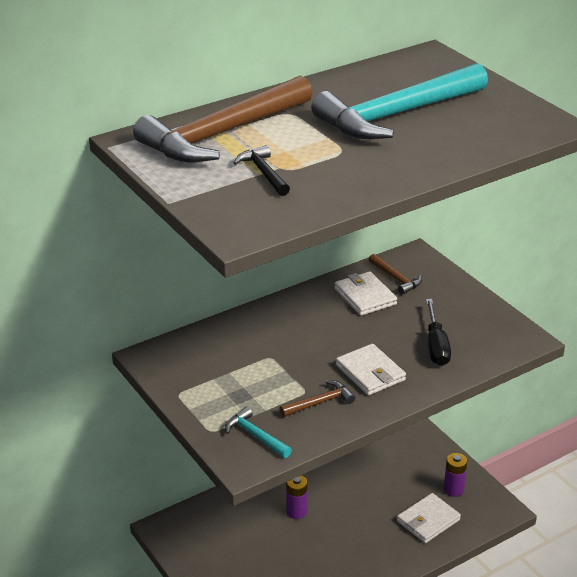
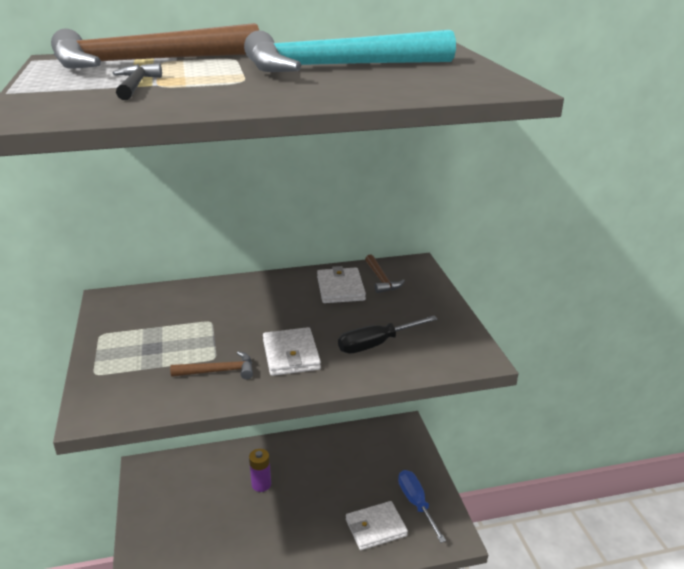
camera: 20 degrees right, 5 degrees down
turquoise hammer [225,407,292,458] -> none
black screwdriver [426,299,451,366] -> black screwdriver turned 45 degrees clockwise [338,316,438,354]
purple battery [444,453,467,497] -> blue screwdriver [398,470,446,543]

